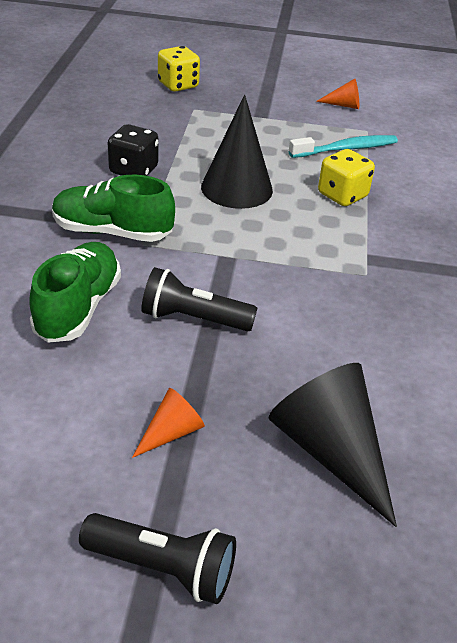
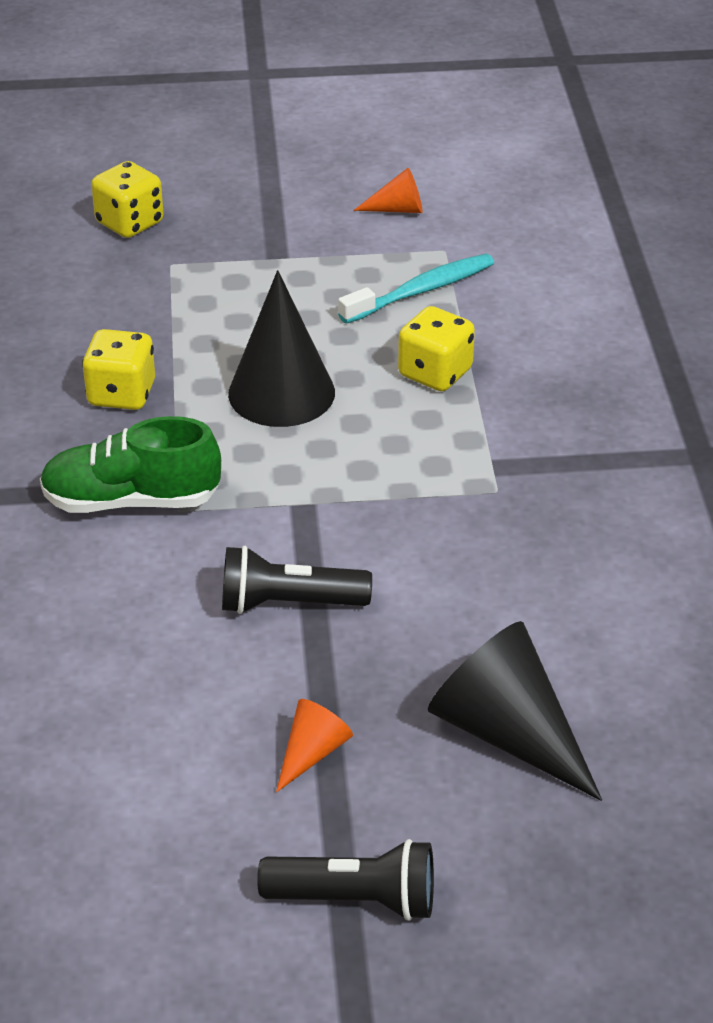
camera: 10 degrees left, 0 degrees up
green shoe [29,242,121,343] -> none
black dice [108,124,158,176] -> yellow dice [82,329,155,410]

